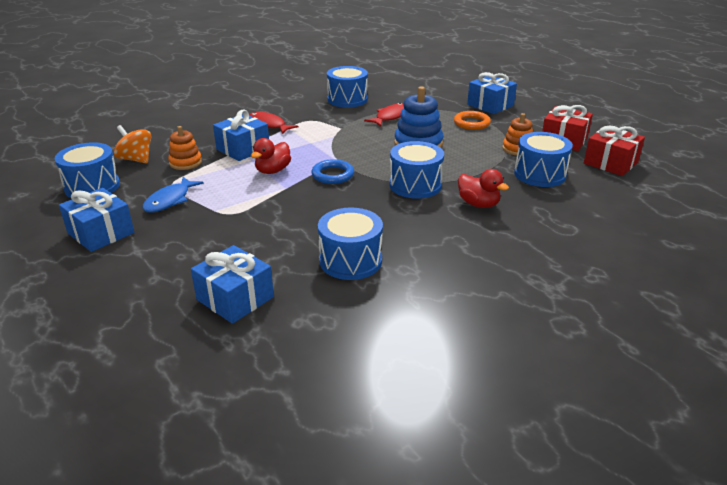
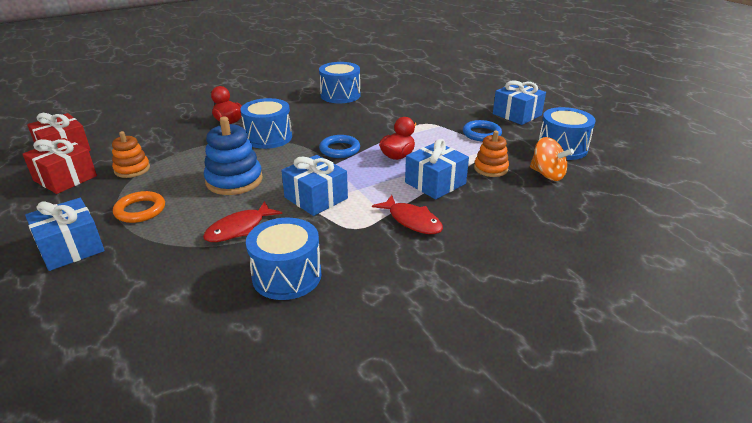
camera: 175 degrees left, 0 degrees up
blue fish [142,177,204,213] -> blue ring [463,120,502,141]
blue gift [191,245,274,324] -> blue gift moved to [281,155,348,216]
blue drum [514,132,573,187] -> none

